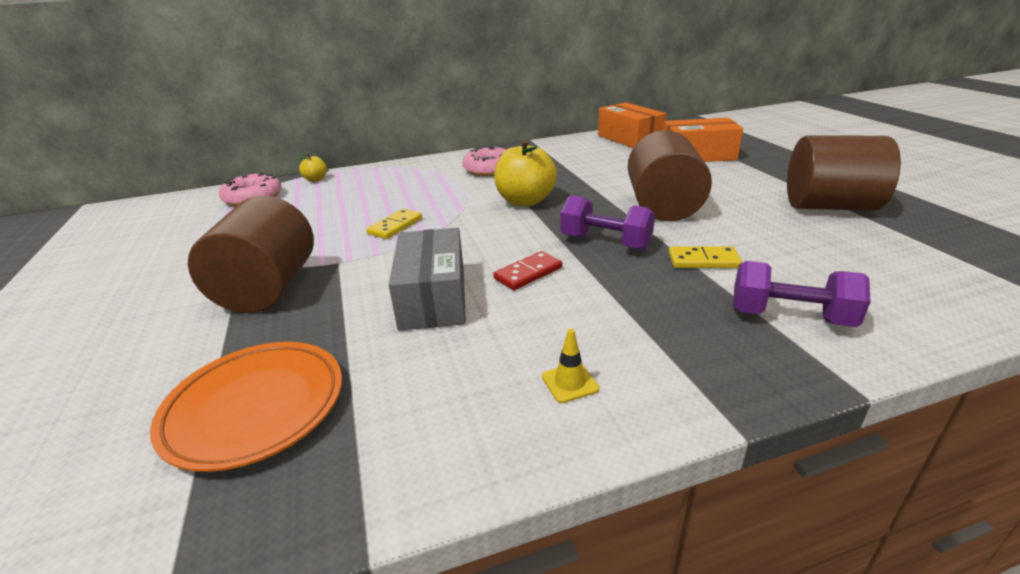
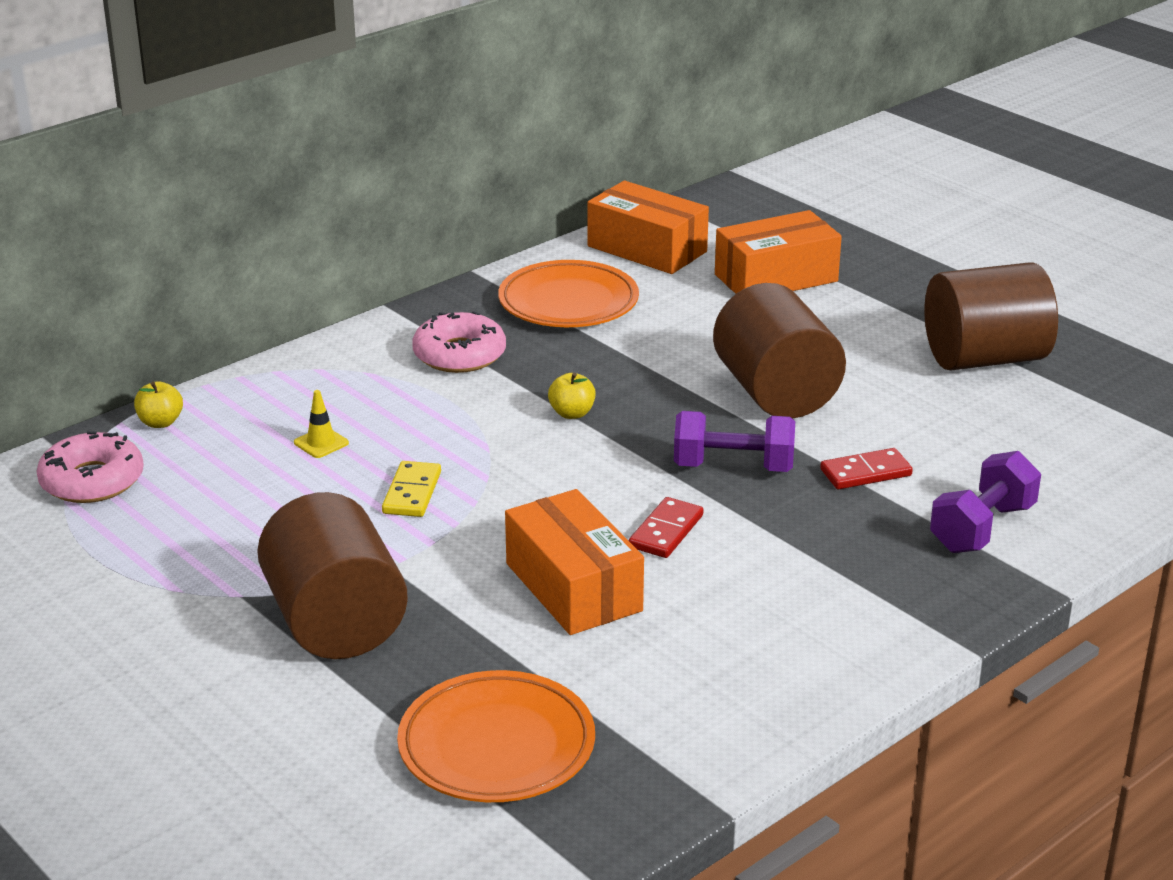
camera: 25 degrees left, 0 degrees up
grey box [389,228,466,331] -> orange box [505,489,644,635]
yellow apple [494,140,557,207] -> yellow apple [548,373,596,419], size x0.49
yellow traffic cone [542,329,599,403] -> yellow traffic cone moved to [294,390,349,458]
yellow domino [669,246,742,268] -> red domino [820,448,913,489]
purple dumbbell [733,261,871,327] -> purple dumbbell turned 45 degrees counterclockwise [930,451,1041,553]
none -> orange plate [498,260,639,327]

